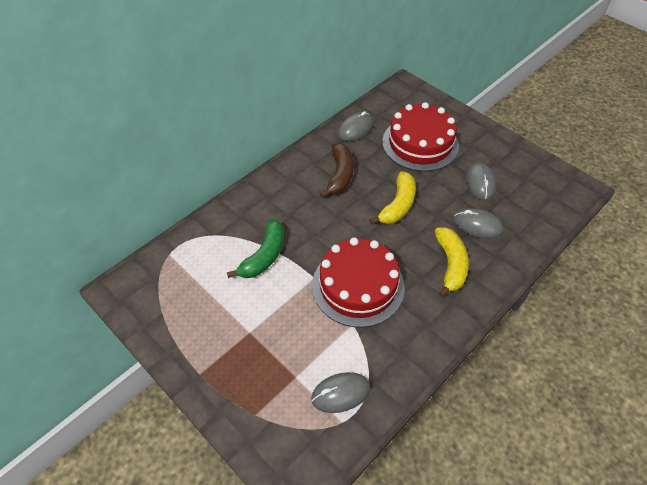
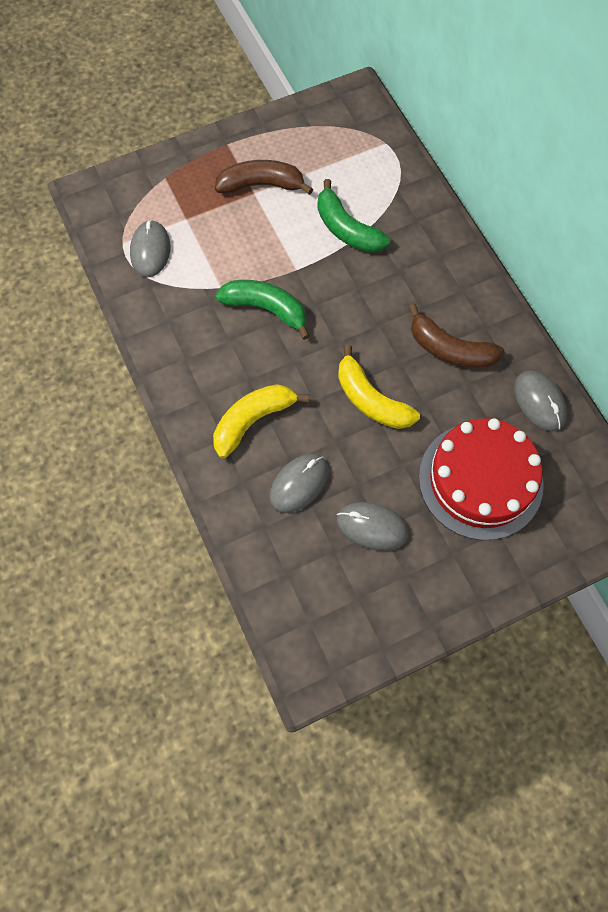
camera: 110 degrees right, 15 degrees up
red cake [312,237,405,328] -> green banana [216,280,310,340]
yellow banana [435,227,469,297] -> yellow banana turned 120 degrees clockwise [213,384,309,458]
none -> brown banana [215,160,313,195]

